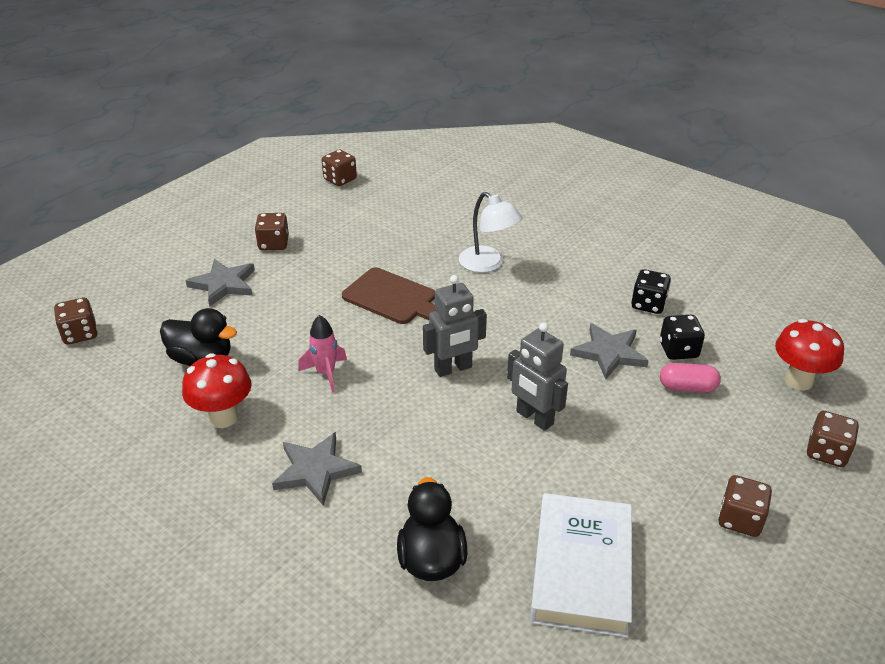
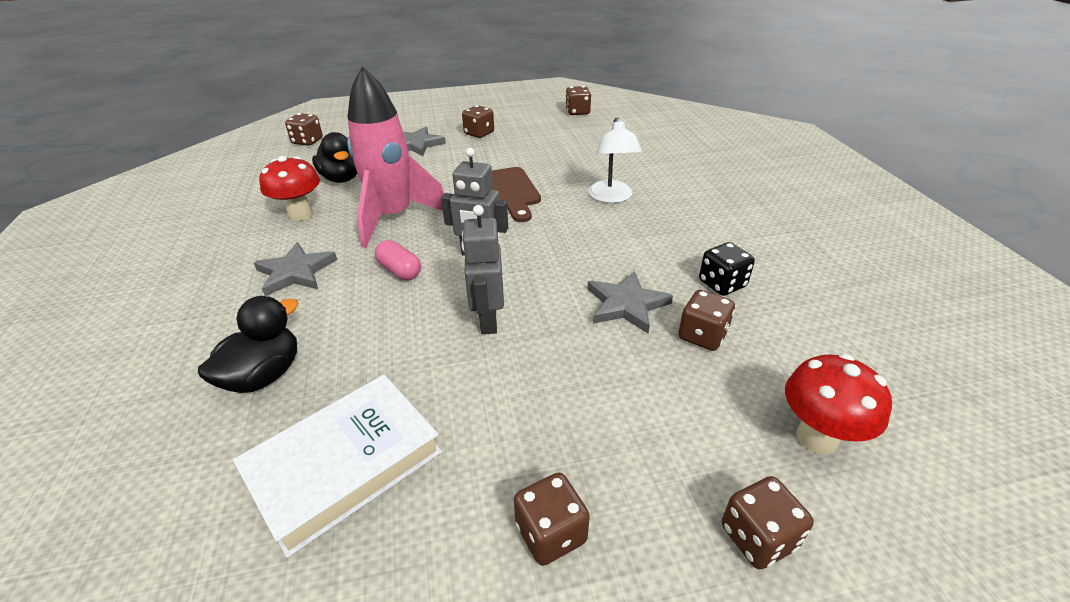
camera: 40 degrees right, 0 degrees up
pink rocket [298,315,347,393] -> pink rocket [347,66,444,248], size x2.19
black dice [660,315,705,360] -> brown dice [678,290,735,351]
pink capsule [660,363,721,392] -> pink capsule moved to [375,240,421,280]

